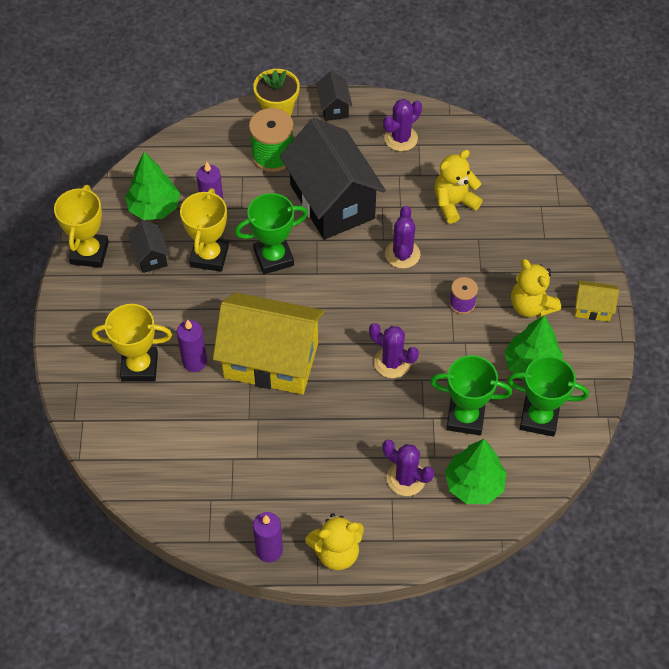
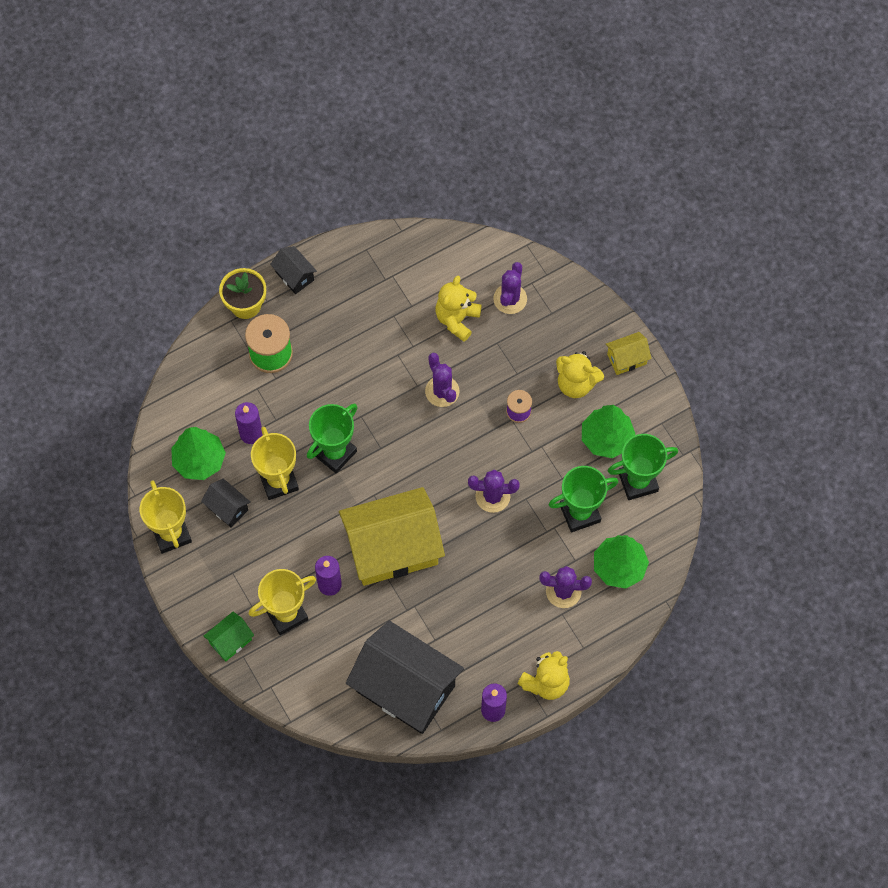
camera: 30 degrees left, 10 degrees up
black house [280,118,386,239] -> black house moved to [346,621,464,734]
purple cactus [383,99,422,151] -> purple cactus moved to [493,262,527,314]
none -> green house [204,612,254,662]

